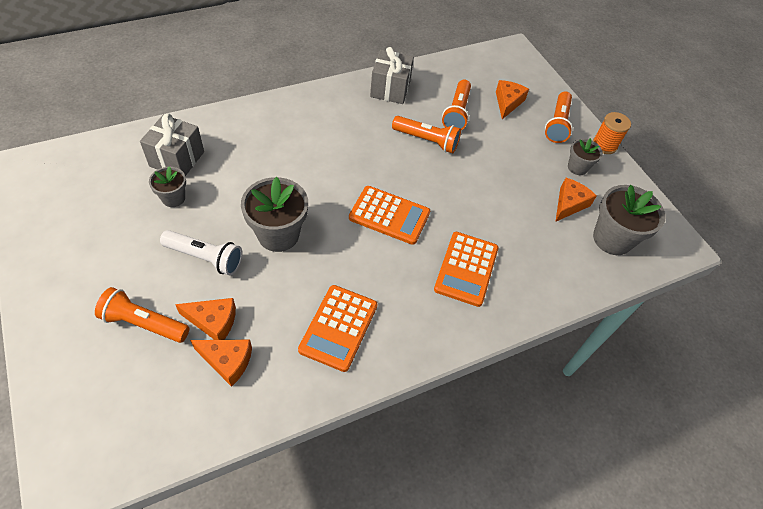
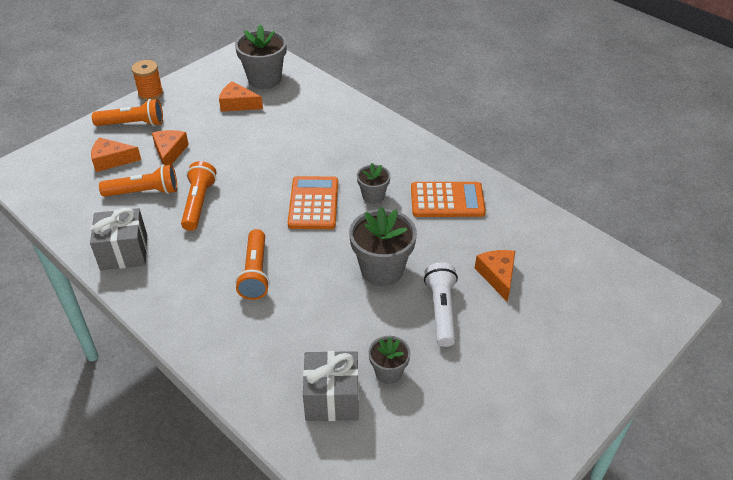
camera: 105 degrees left, 10 degrees down
orange flashlight [95,287,189,343] -> orange flashlight moved to [235,229,270,300]
orange cheese [190,340,252,387] -> orange cheese moved to [152,130,189,165]
orange calculator [434,232,499,307] -> none
grey flower pot [568,138,603,175] -> grey flower pot moved to [357,163,391,204]

